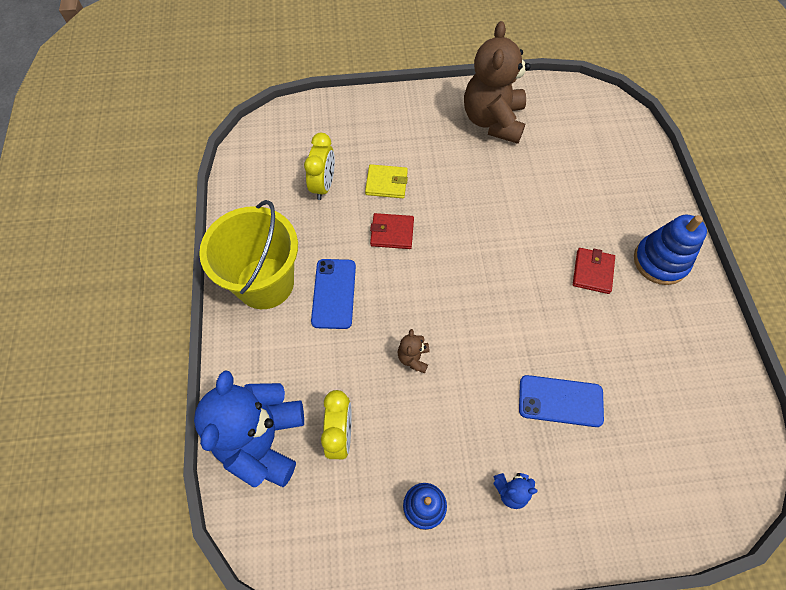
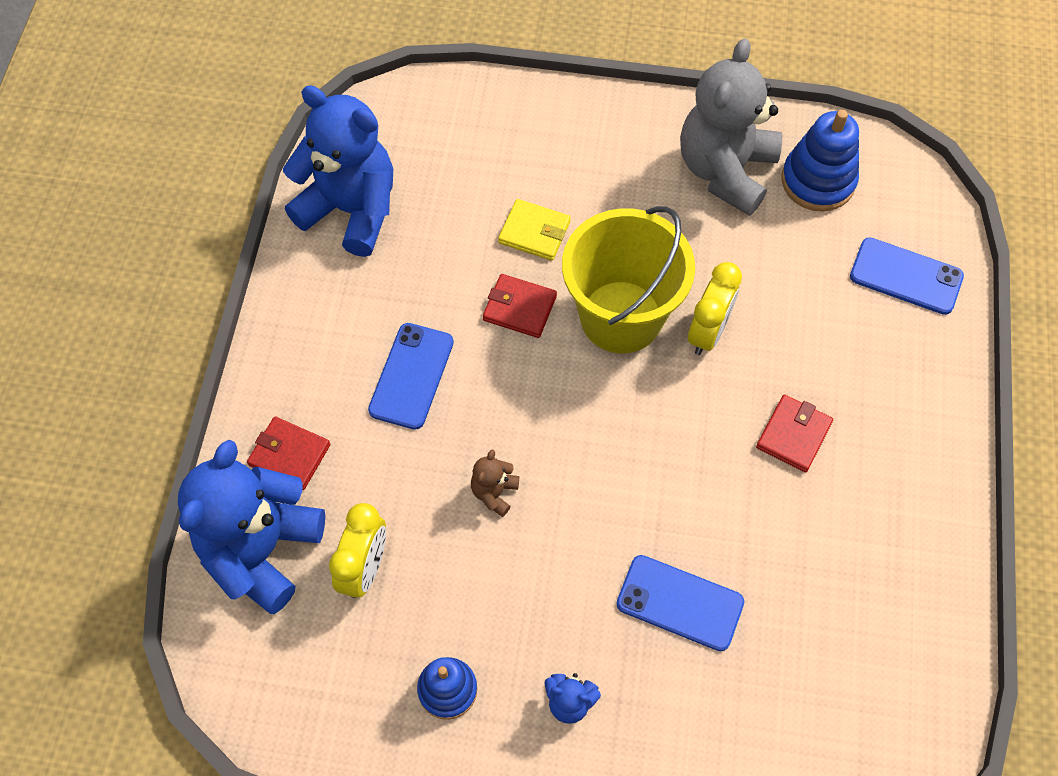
camera: 15 degrees right, 0 degrees up
yellow bucket [199,200,298,309] -> yellow bucket moved to [562,206,695,353]
yellow clock [304,133,335,200] -> yellow clock moved to [688,262,742,355]
brown teddy bear [464,21,531,144] -> grey teddy bear [680,38,782,216]
blue stacking toy [634,214,707,285] -> blue stacking toy moved to [782,110,859,212]
none -> red wallet [247,417,330,490]
none -> blue teddy bear [283,85,393,257]
none -> blue phone [850,237,964,315]

